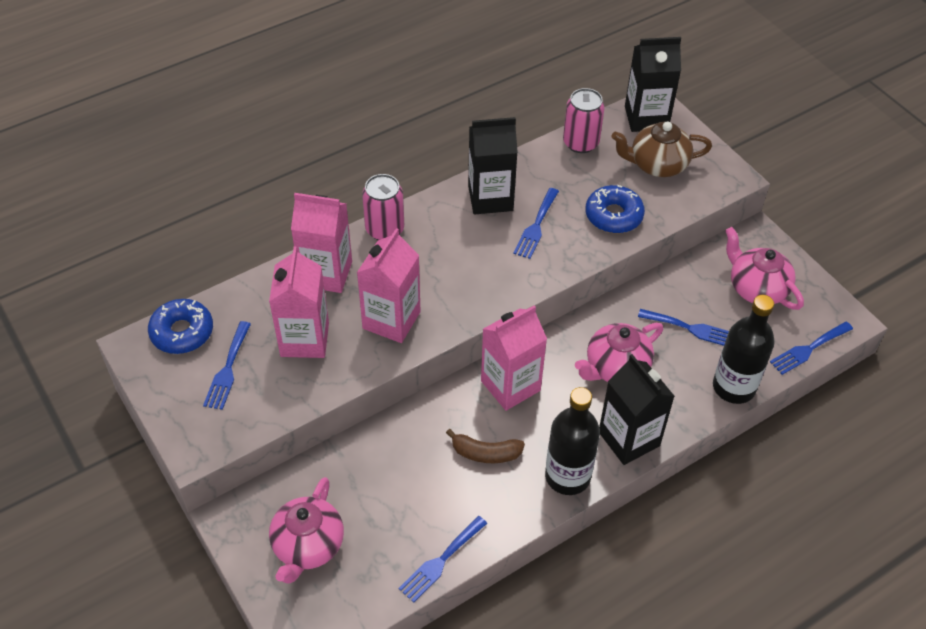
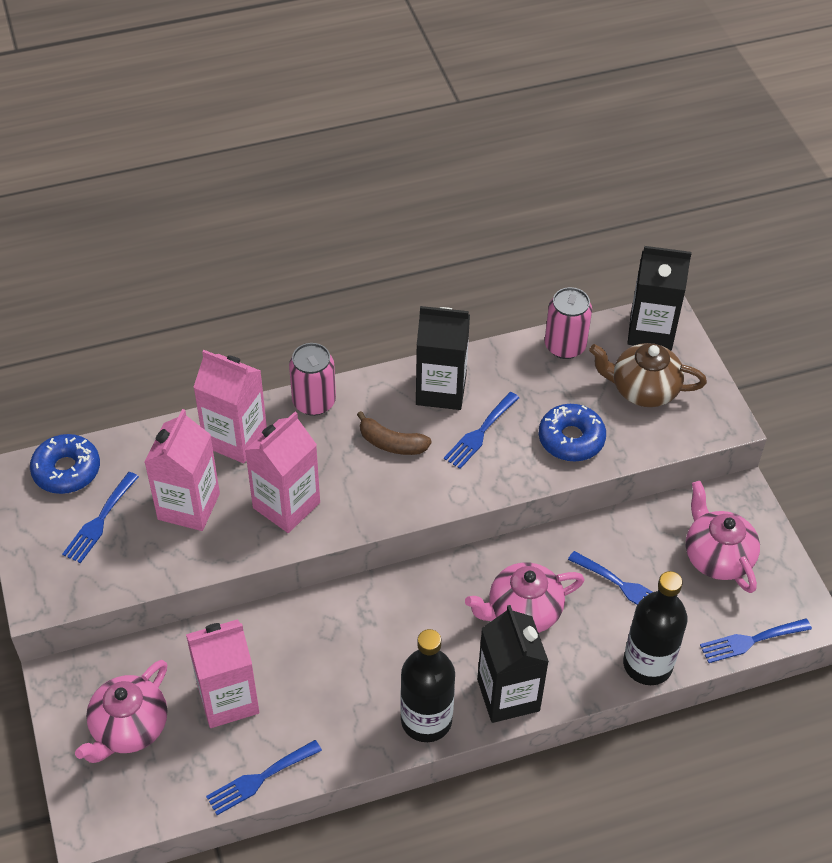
camera: 15 degrees right, 0 degrees up
brown banana [446,429,525,463] -> brown banana moved to [357,411,432,455]
pink carton [481,305,547,411] -> pink carton moved to [186,619,259,728]

